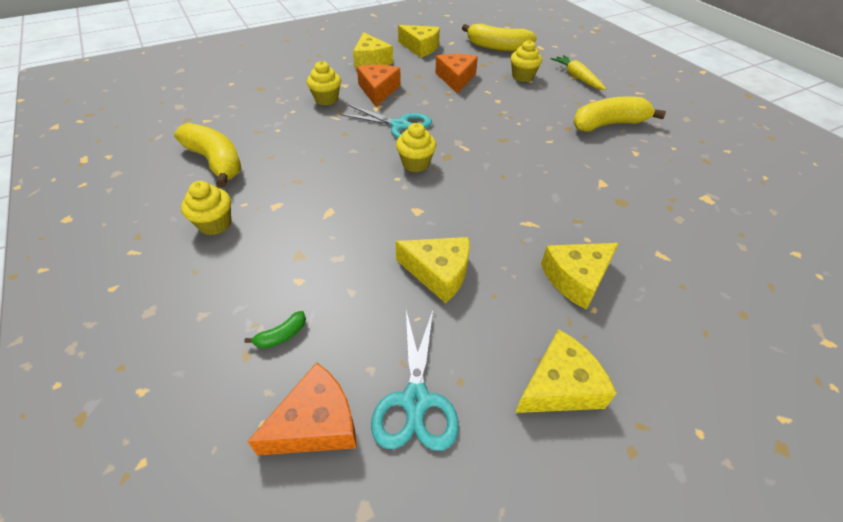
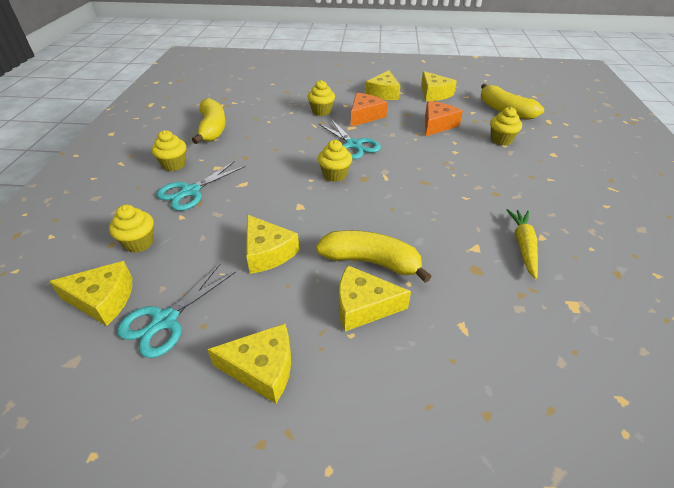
camera: 35 degrees right, 5 degrees down
green banana [244,311,306,349] -> yellow cupcake [109,205,154,253]
orange cheese [247,362,357,456] -> yellow cheese [49,261,132,326]
yellow carrot [551,55,606,90] -> yellow carrot moved to [507,209,538,279]
yellow banana [573,96,666,132] -> yellow banana moved to [316,230,432,283]
none -> turquoise scissors [156,161,245,211]

